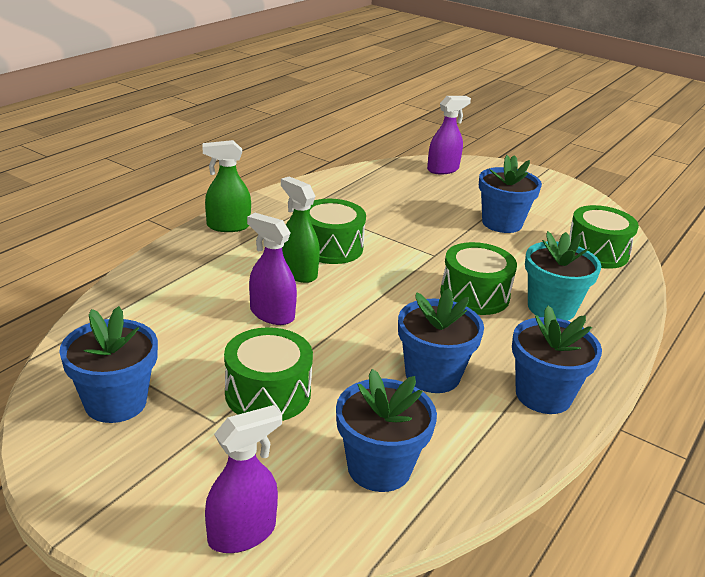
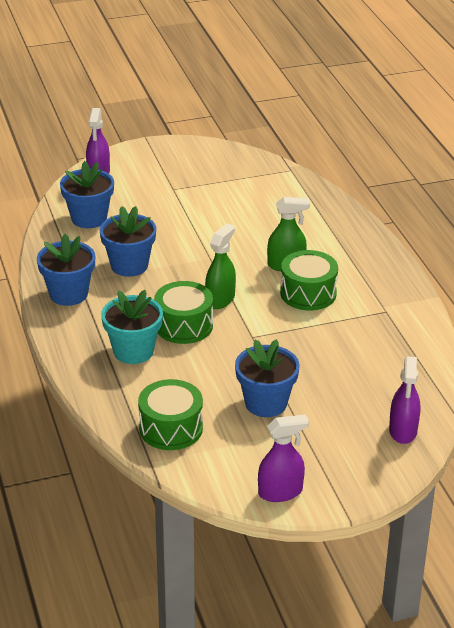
camera: 130 degrees right, 5 degrees up
blue flower pot [59,306,158,423] -> none
green spray bottle [203,140,251,232] -> green spray bottle moved to [205,223,236,309]
green drum [224,327,313,421] -> none
purple spray bottle [247,213,297,325] -> purple spray bottle moved to [258,415,309,502]

